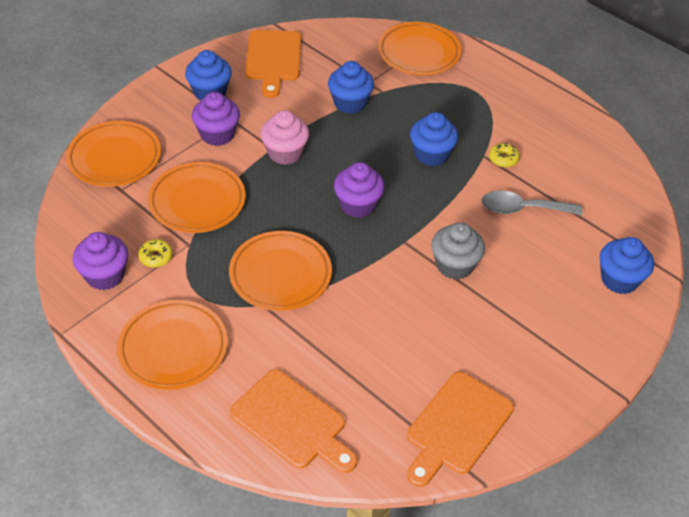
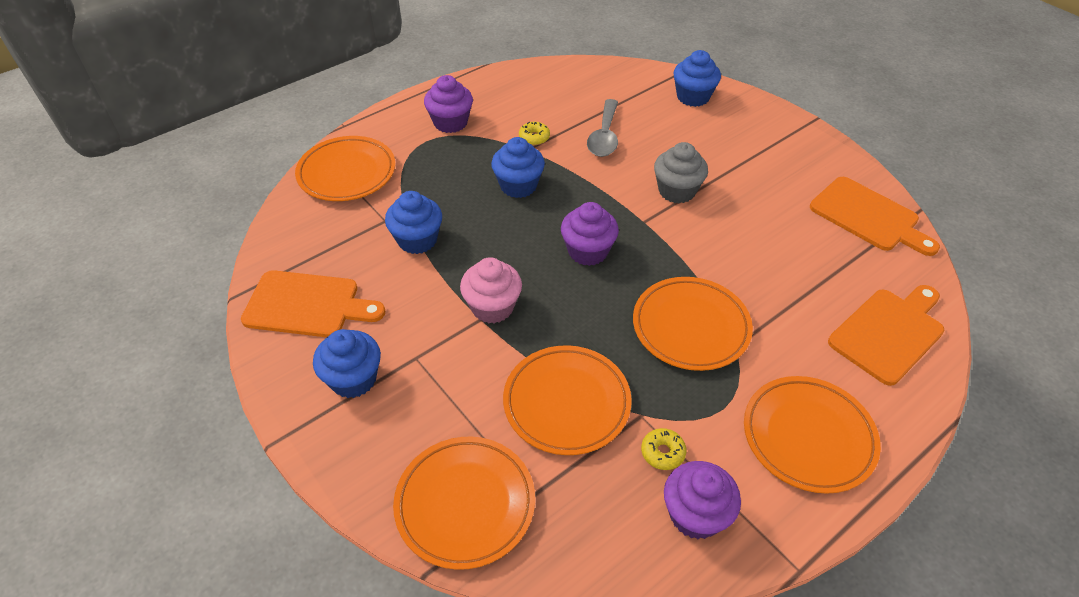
camera: 80 degrees left, 0 degrees up
purple cupcake [192,92,240,146] -> purple cupcake moved to [424,75,473,133]

